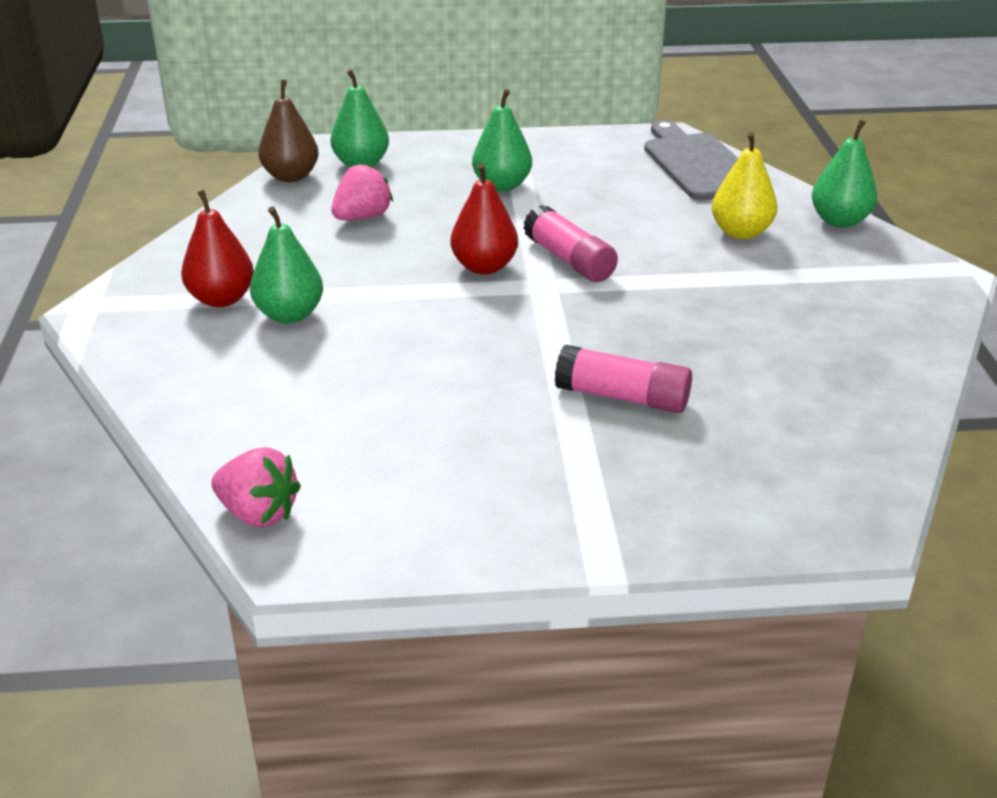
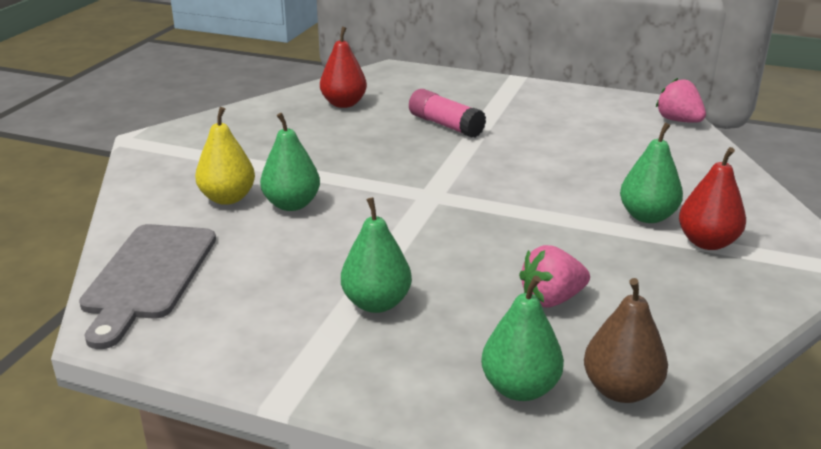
camera: 155 degrees left, 5 degrees down
red pear [451,163,518,275] -> red pear moved to [320,26,367,108]
pink glue stick [523,205,618,282] -> none
green pear [811,120,878,228] -> green pear moved to [260,113,320,211]

